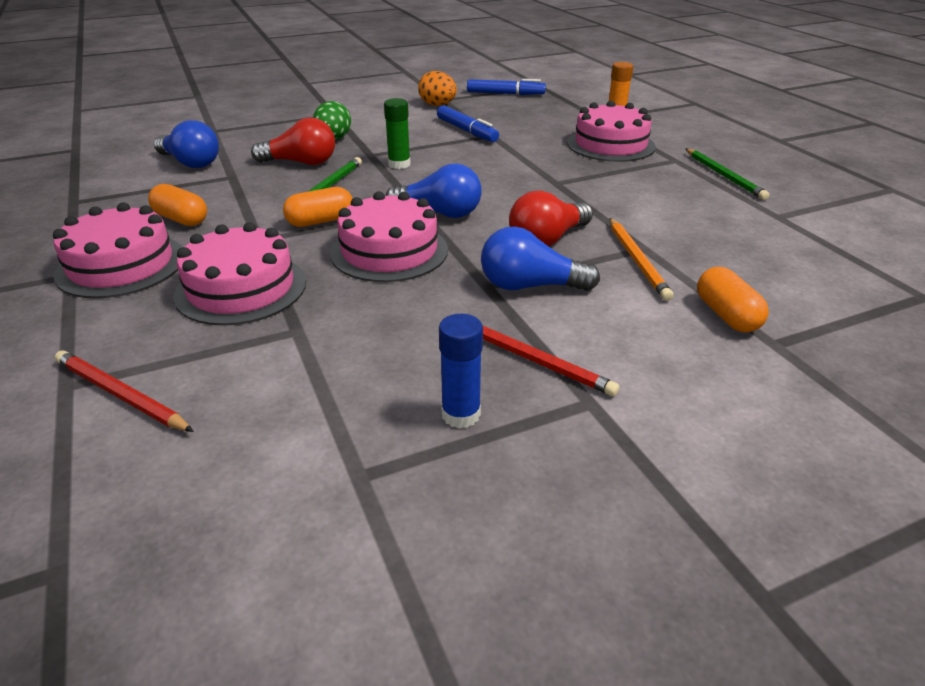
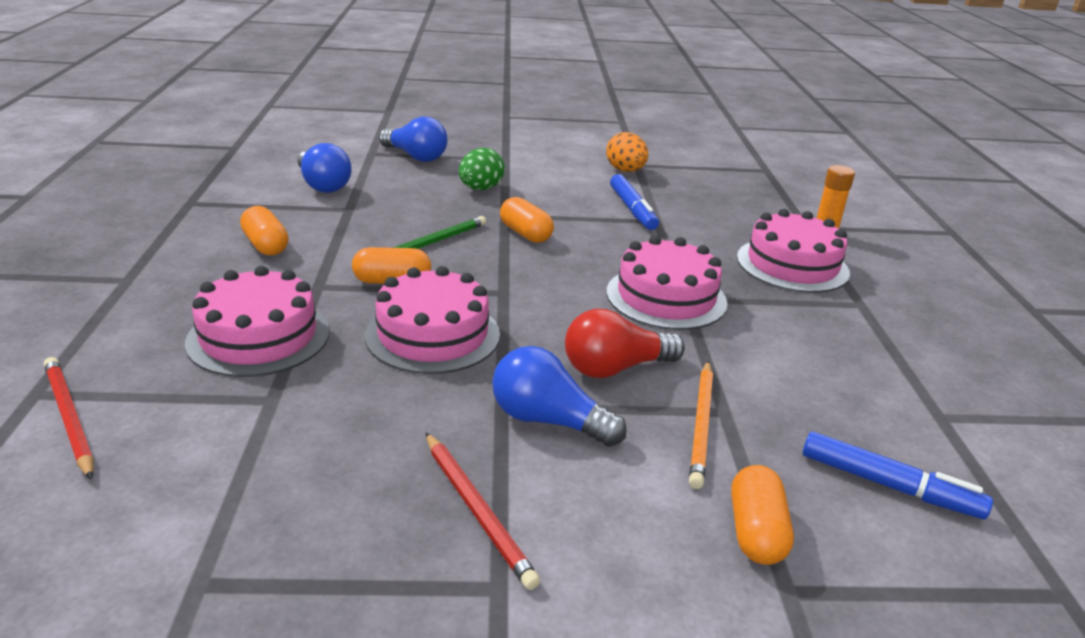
camera: 20 degrees right, 5 degrees down
pink cake [53,203,182,298] -> pink cake moved to [607,236,727,330]
red light bulb [251,117,335,165] -> none
green glue stick [384,98,411,169] -> orange capsule [500,197,554,243]
blue light bulb [385,164,482,218] -> blue light bulb moved to [379,116,448,162]
blue glue stick [439,314,483,428] -> none
blue marker [467,79,546,95] -> blue marker moved to [803,432,993,519]
green pencil [685,148,769,200] -> none

